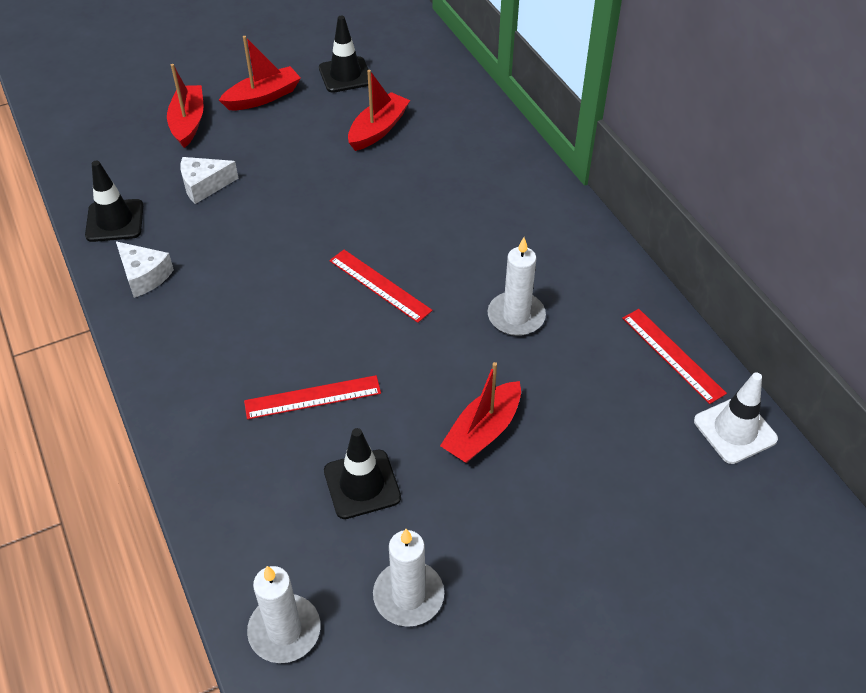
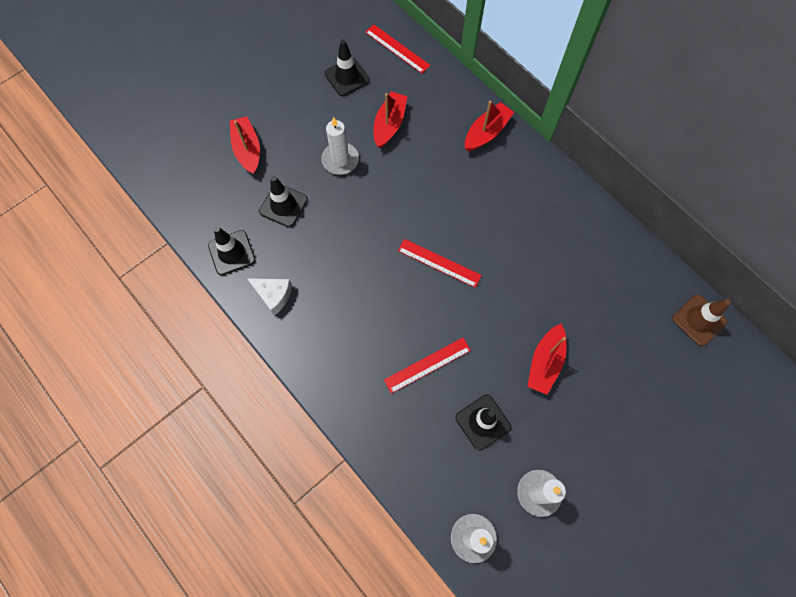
camera: 15 degrees left, 20 degrees up
white cheese [181,157,238,204] -> black traffic cone [259,176,308,227]
red boat [219,36,301,110] -> red boat moved to [465,101,514,151]
white candle [488,237,546,336] -> white candle moved to [321,117,359,175]
red ruler [622,309,727,404] -> red ruler moved to [365,24,431,74]
white traffic cone [694,372,778,464] -> brown traffic cone [672,294,731,346]

